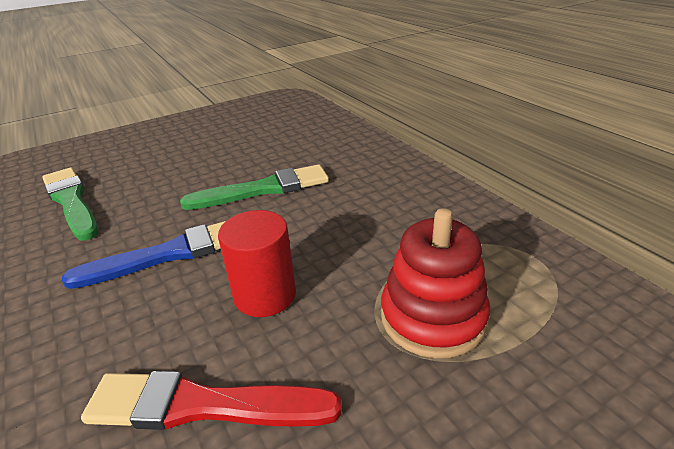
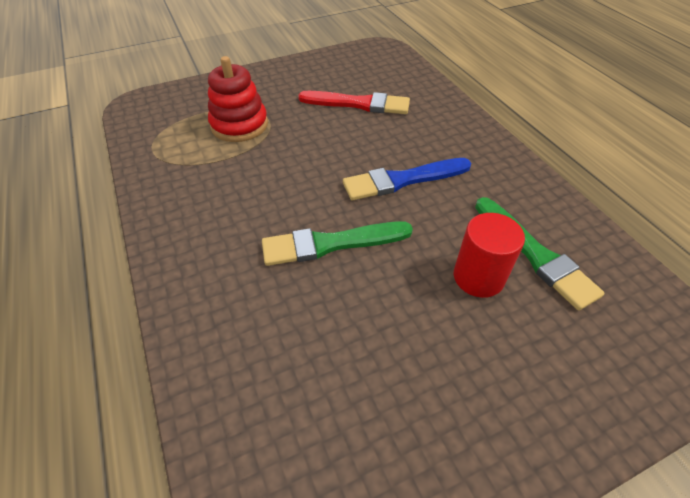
camera: 175 degrees left, 15 degrees up
red cylinder [218,210,296,317] -> red cylinder moved to [454,213,525,298]

